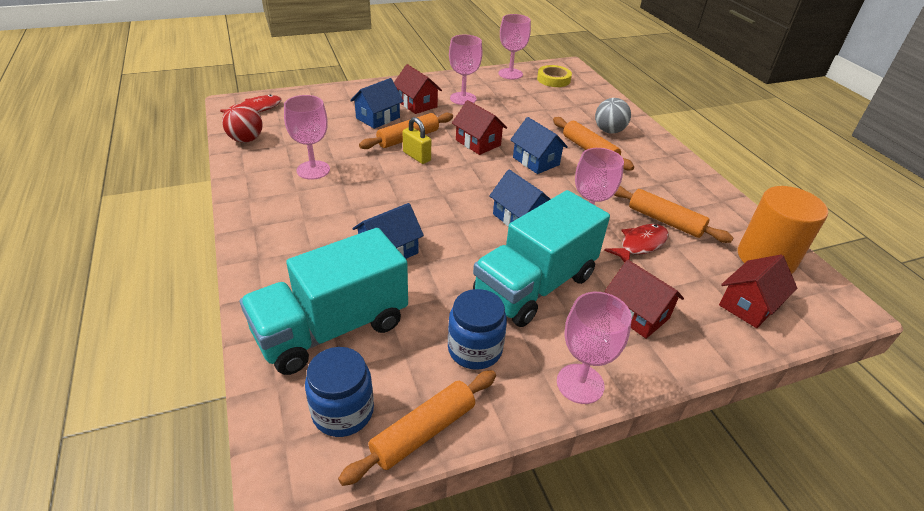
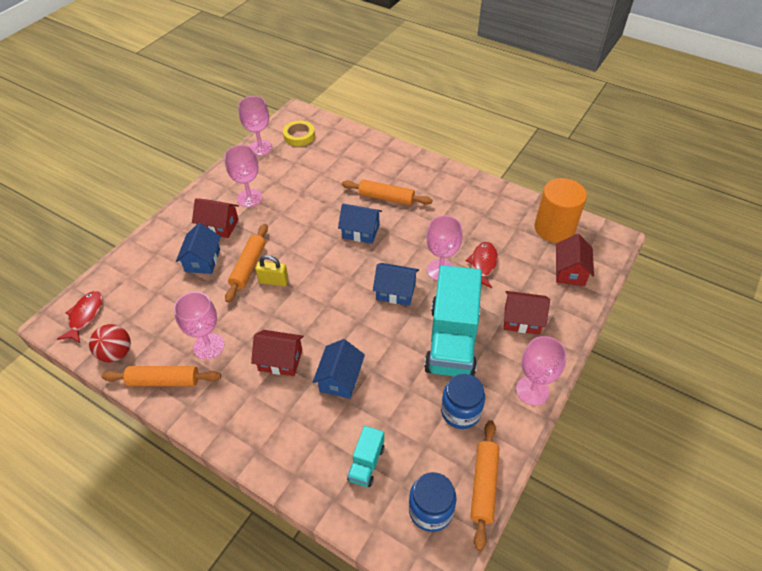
camera: 35 degrees left, 10 degrees up
turquoise truck [240,228,408,375] -> turquoise truck [347,426,384,487], size x0.45
red house [452,100,507,155] -> red house moved to [251,330,304,376]
grey ball [595,98,631,134] -> none
orange rolling pin [614,186,733,243] -> orange rolling pin moved to [102,366,221,386]

